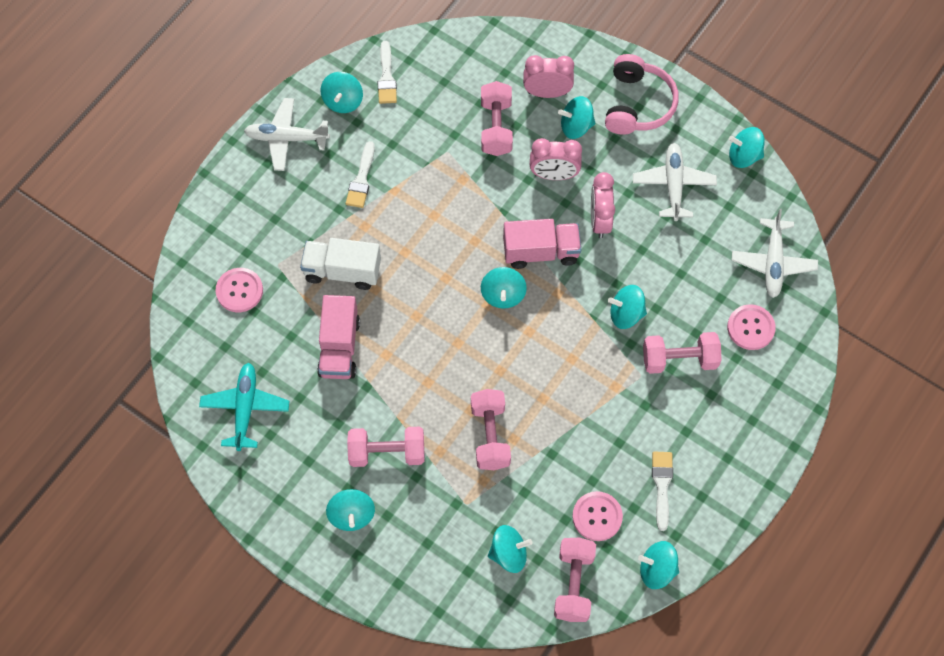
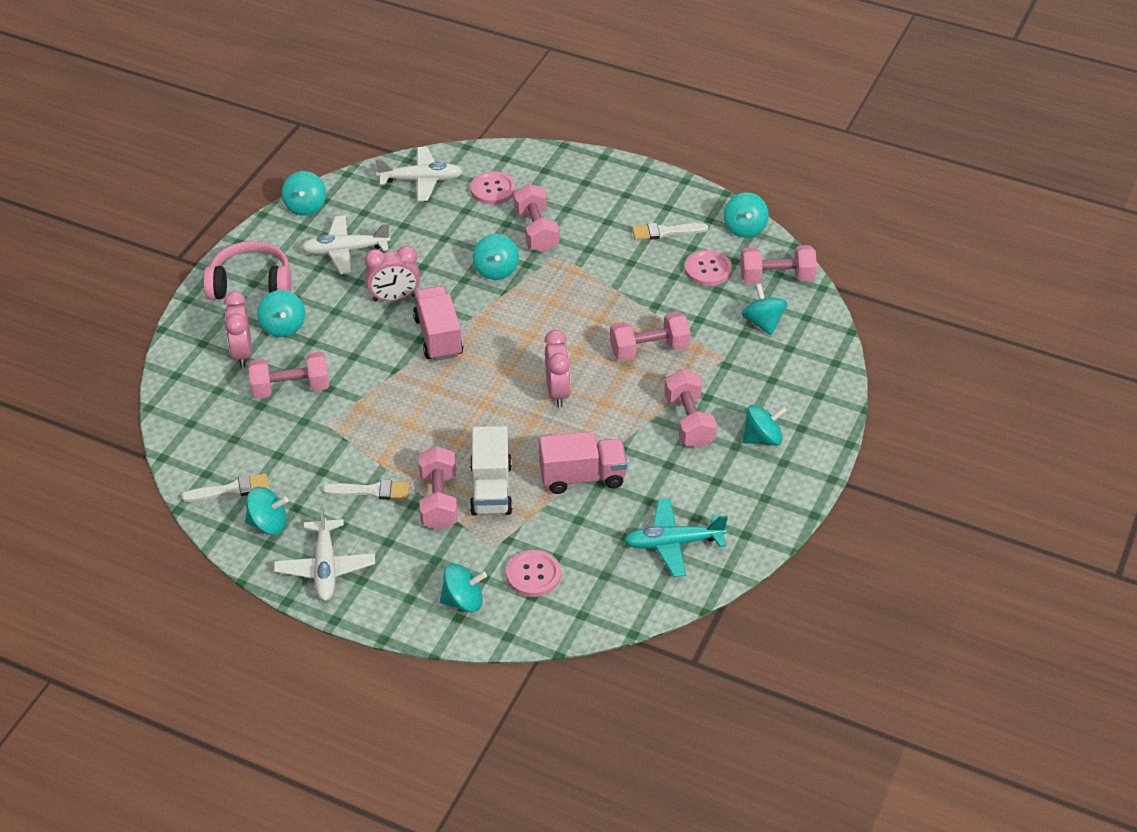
camera: 100 degrees left, 20 degrees down
turquoise spinning top [481,267,527,308] -> turquoise spinning top moved to [440,564,487,612]
pink clock [530,138,582,180] -> pink clock moved to [544,330,571,407]
none -> pink dumbbell [419,446,458,530]

